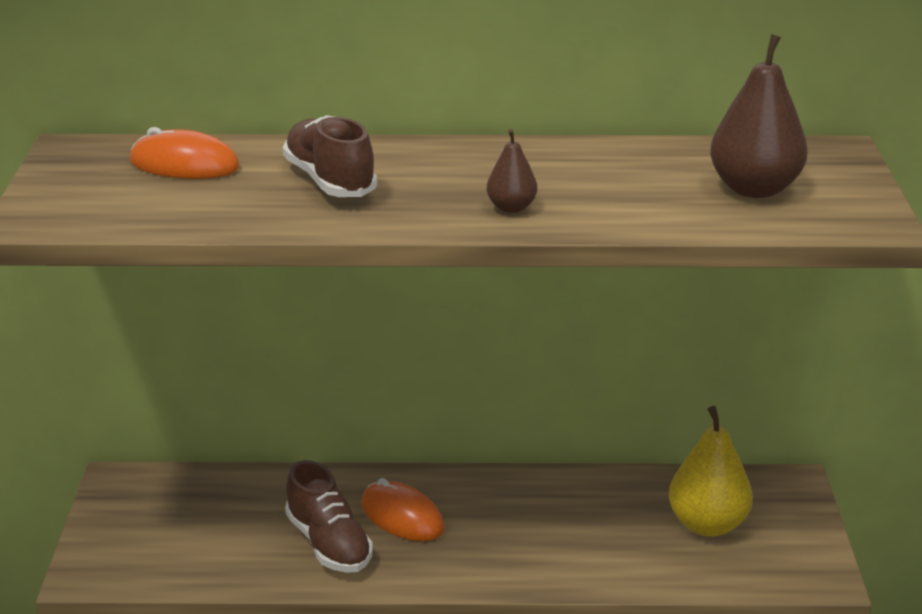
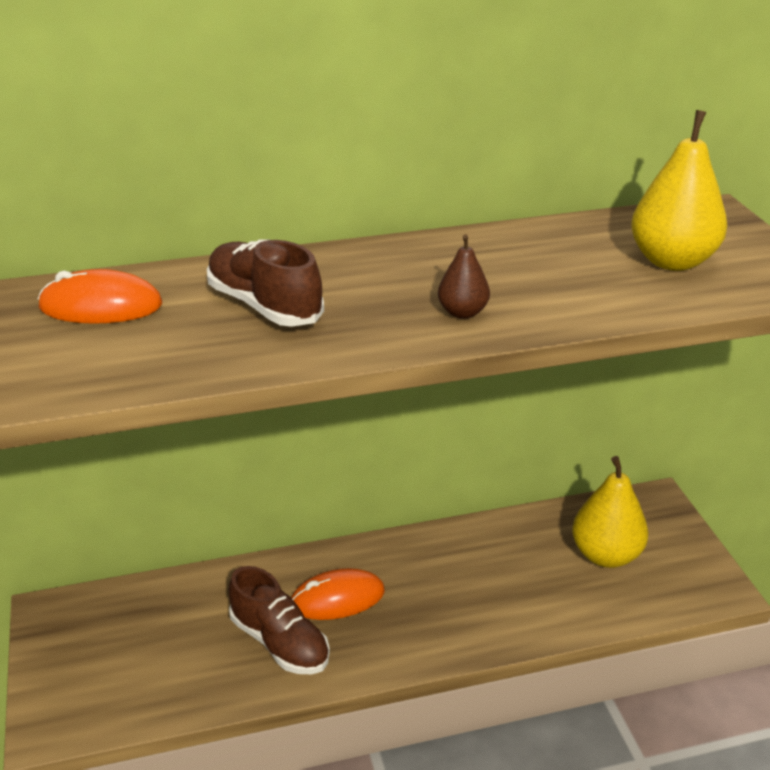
camera: 15 degrees left, 5 degrees up
orange mouse [361,478,445,541] -> orange mouse turned 45 degrees counterclockwise [291,568,385,620]
brown pear [710,34,808,198] -> yellow pear [631,110,727,271]

